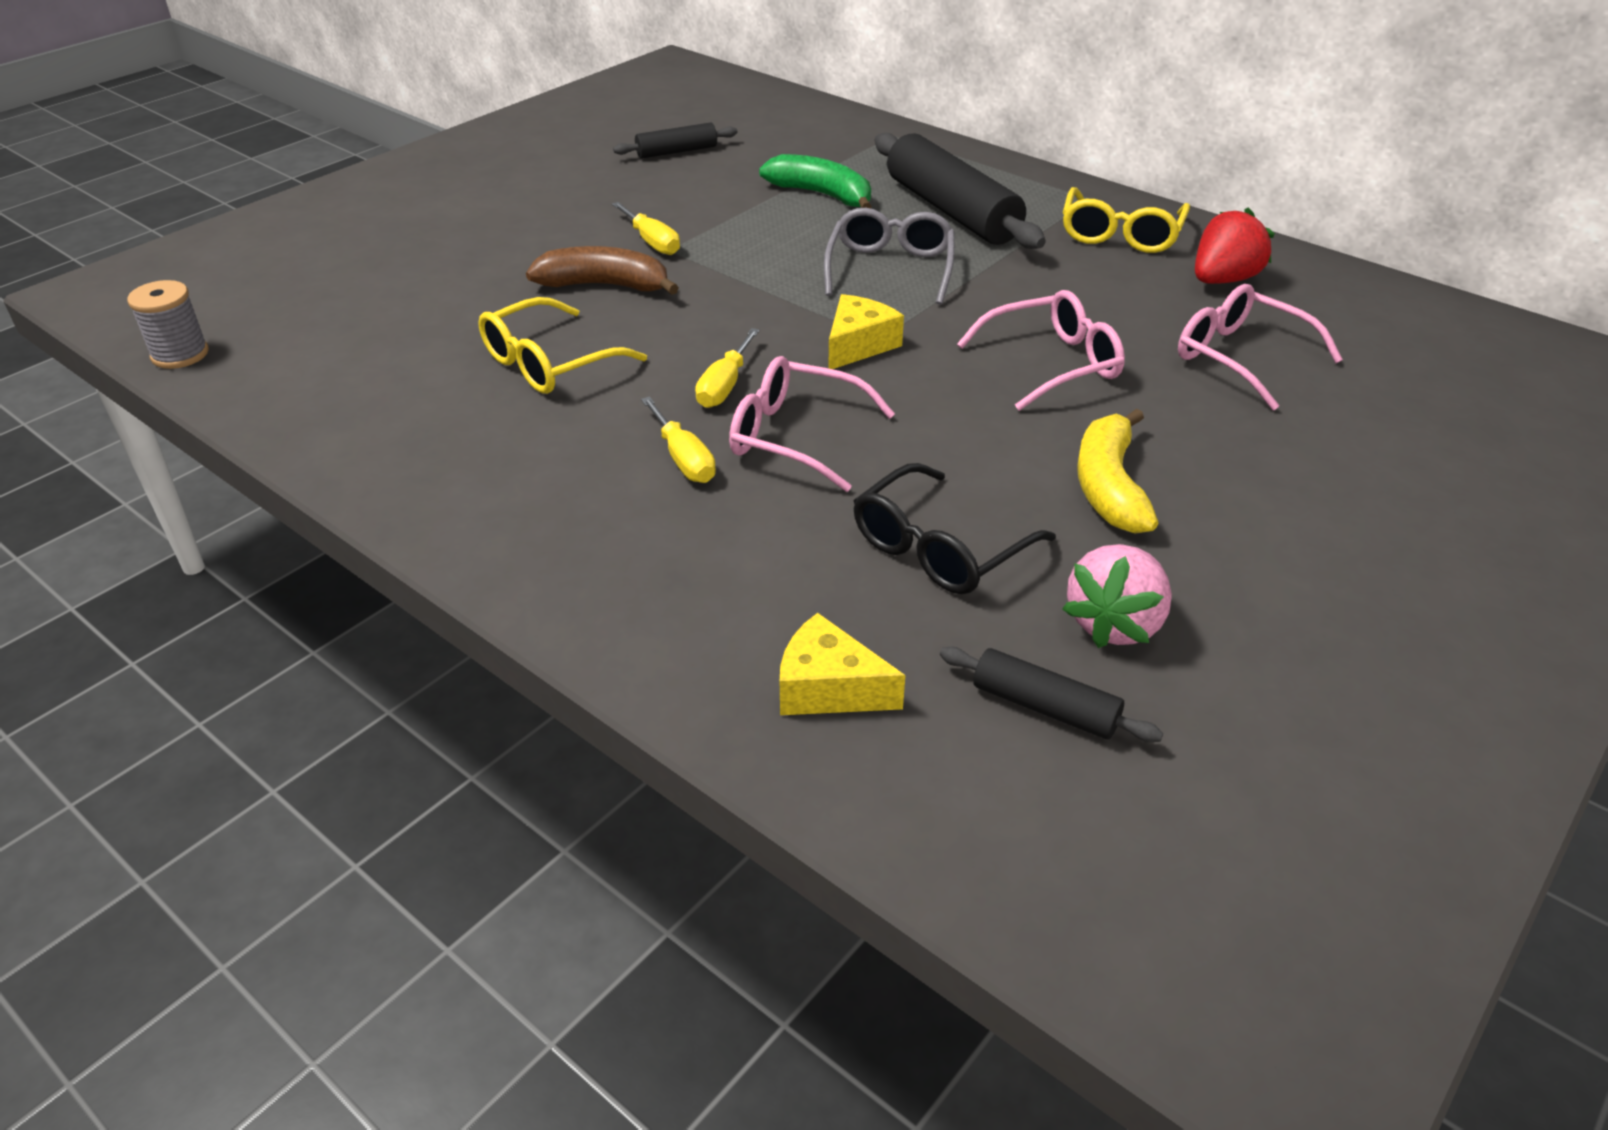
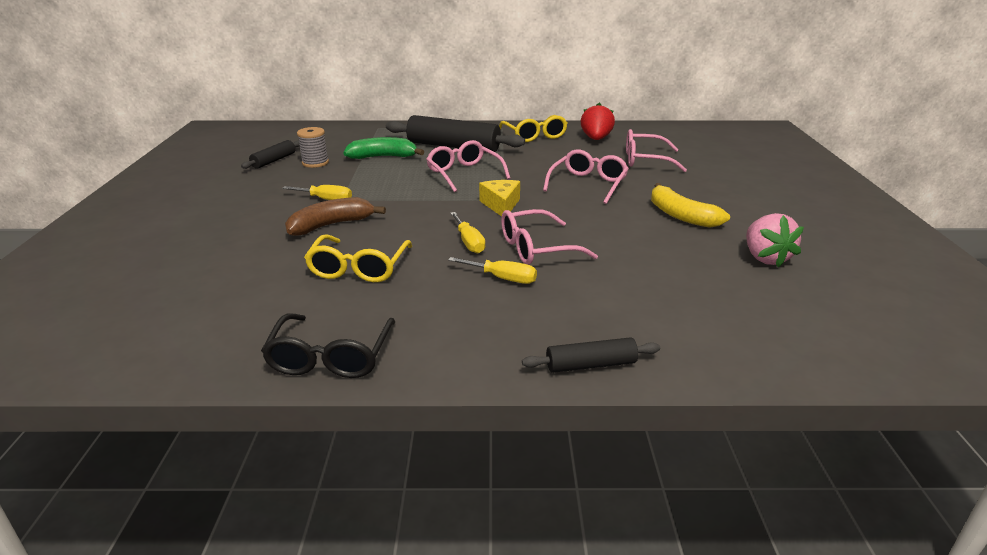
camera: 40 degrees left, 10 degrees down
grey spool [127,280,209,369] -> grey spool moved to [297,127,329,168]
yellow cheese [780,613,905,715] -> none
grey glasses [824,208,955,305] -> pink glasses [426,140,511,192]
black glasses [854,463,1056,594] -> black glasses moved to [261,313,395,378]
black rolling pin [940,647,1163,742] -> black rolling pin moved to [522,337,660,373]

